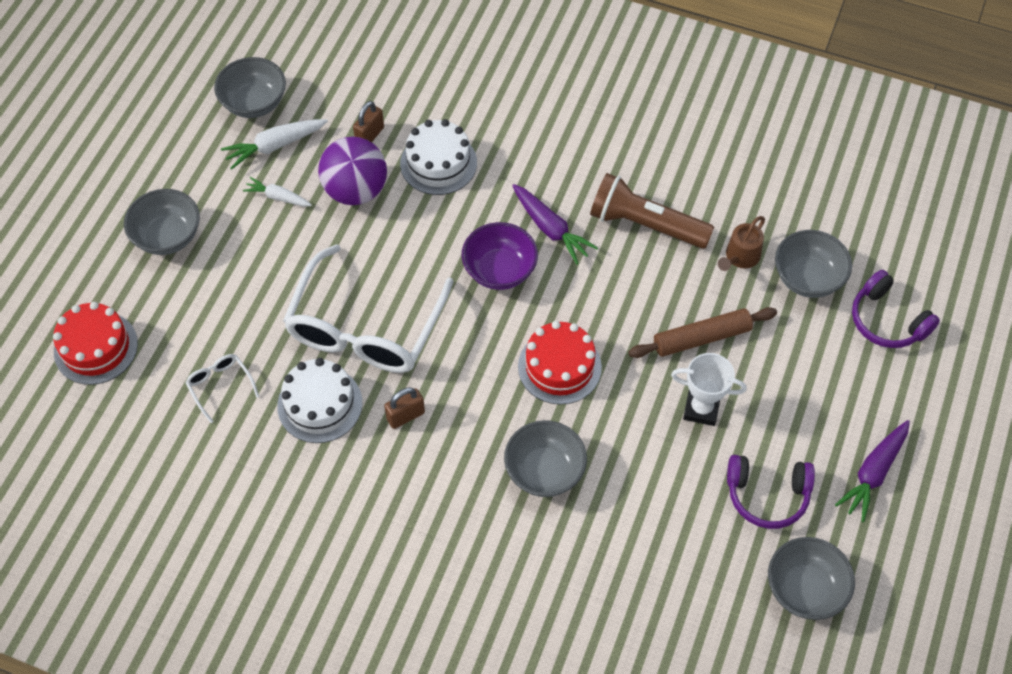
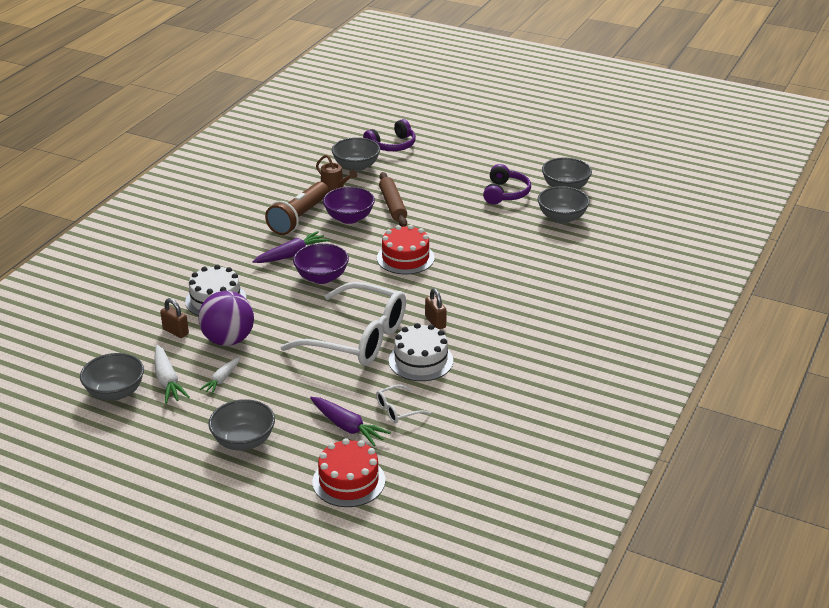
camera: 85 degrees left, 25 degrees down
grey bowl [504,420,587,497] -> grey bowl moved to [538,186,590,224]
white trophy [671,353,747,426] -> none
purple carrot [835,420,910,522] -> purple carrot moved to [310,397,391,447]
none -> purple bowl [323,187,375,224]

